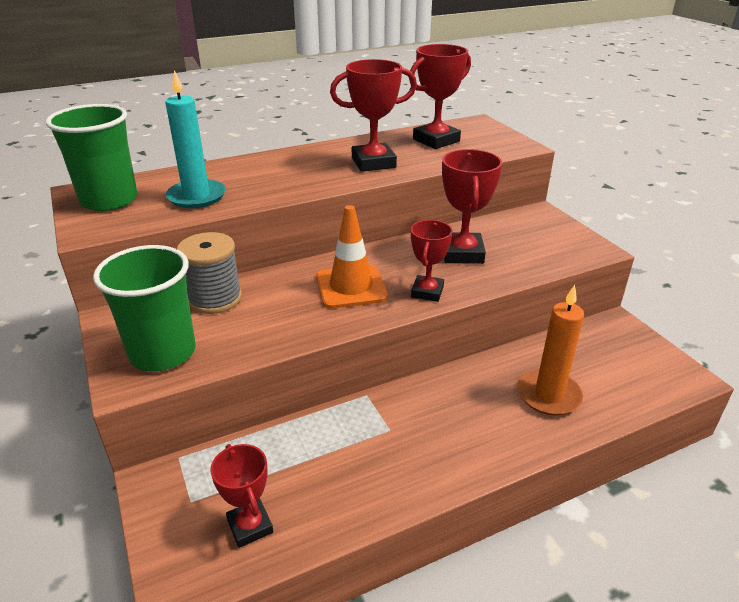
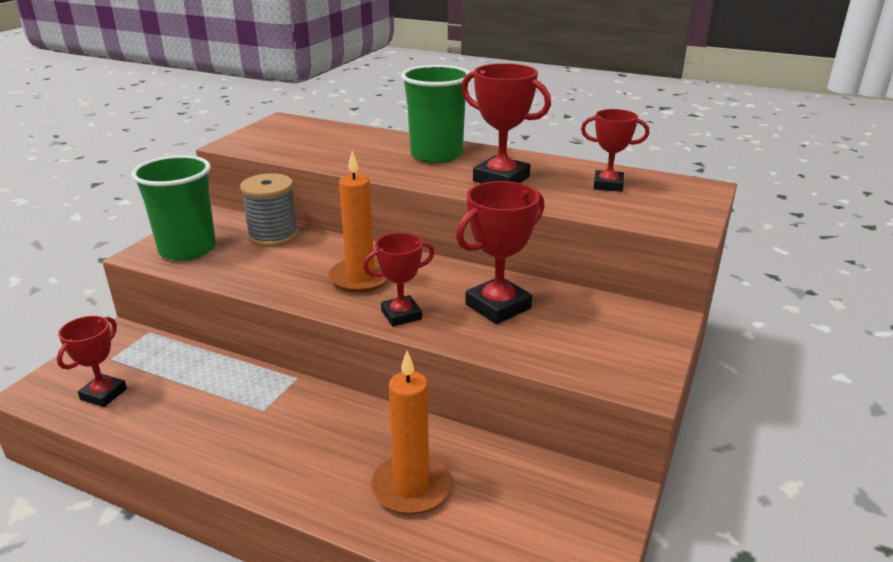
camera: 50 degrees right, 5 degrees down
green cup [46,104,138,211] -> green cup moved to [401,65,470,163]
turquoise candle [165,70,226,208] -> none
orange traffic cone [316,205,388,308] -> orange candle [328,151,388,293]
red trophy [409,44,471,149] -> red trophy [581,109,649,192], size x0.66

